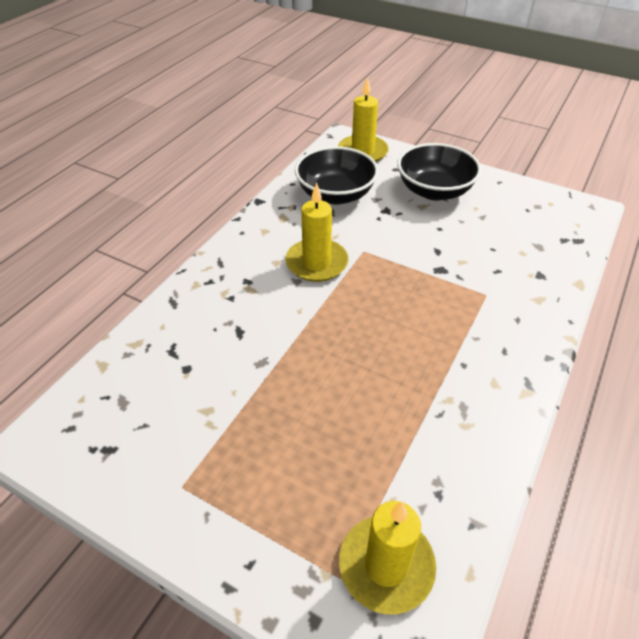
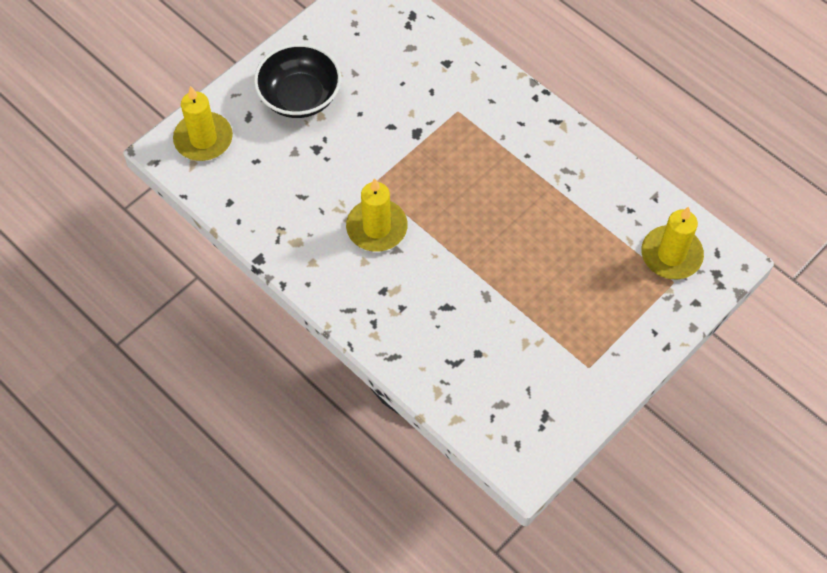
camera: 75 degrees left, 15 degrees up
black bowl [295,146,379,204] -> none

